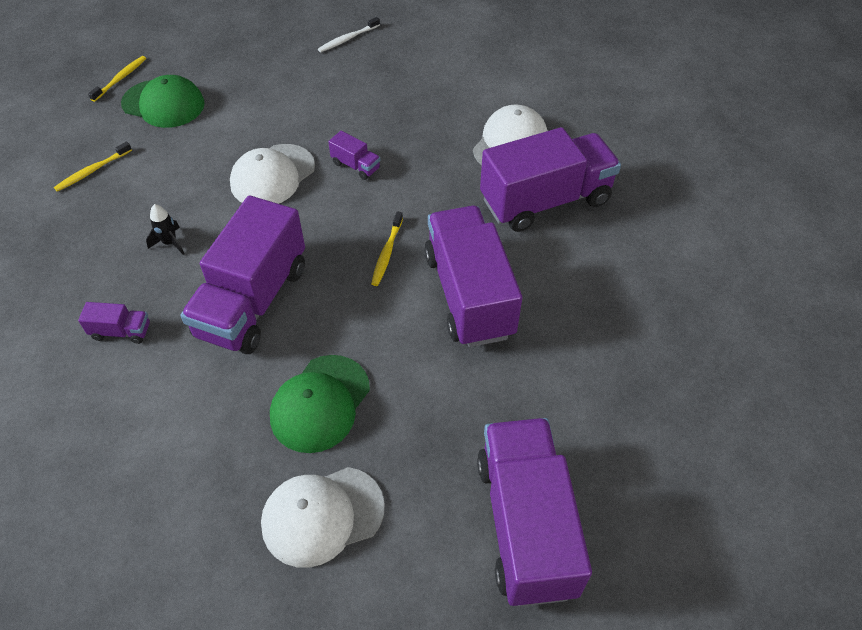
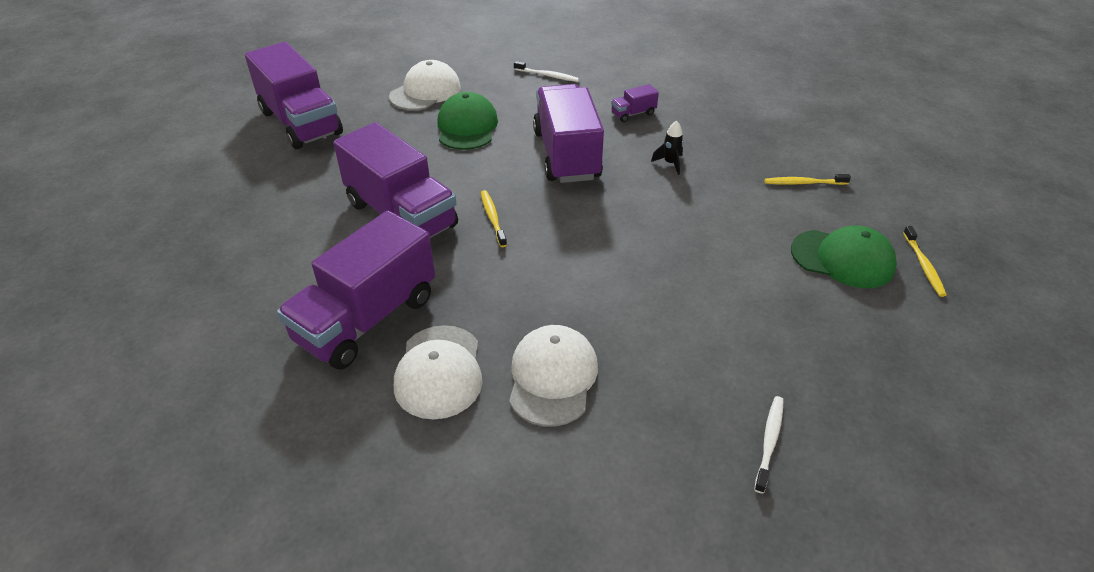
camera: 150 degrees right, 10 degrees down
yellow toothbrush [54,142,132,192] -> yellow toothbrush turned 105 degrees counterclockwise [764,174,851,185]
green cap [121,75,205,128] -> green cap turned 150 degrees counterclockwise [791,225,897,288]
white cap [230,144,315,204] -> white cap moved to [509,325,598,427]
purple truck [328,131,380,180] -> none
none -> white toothbrush [514,61,579,82]

